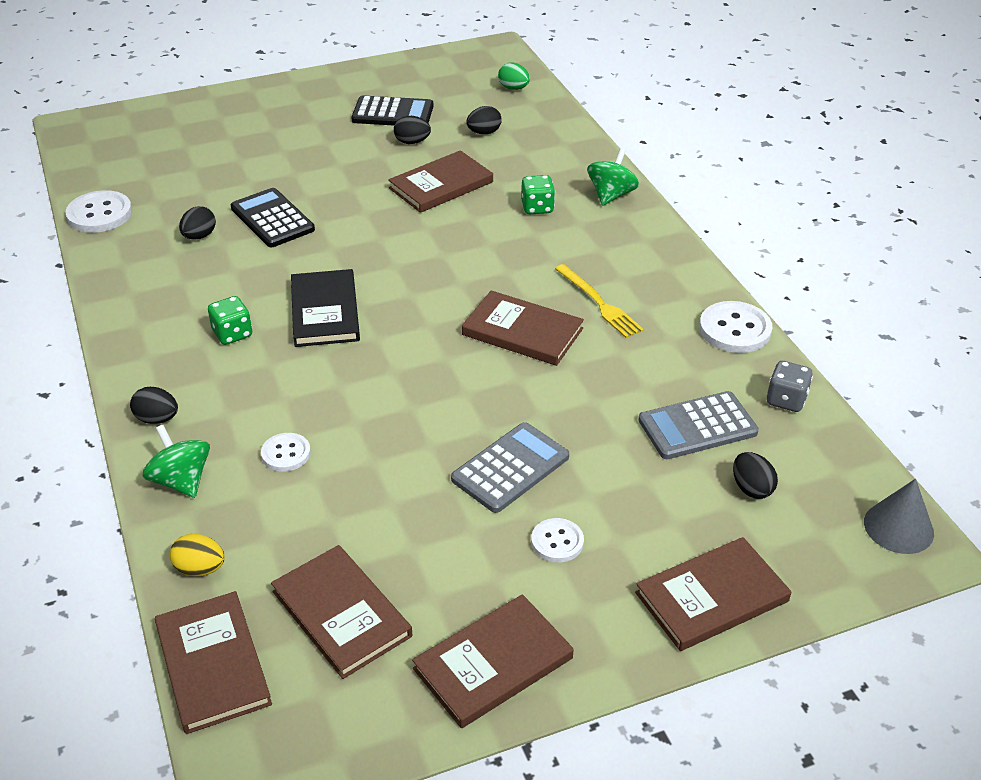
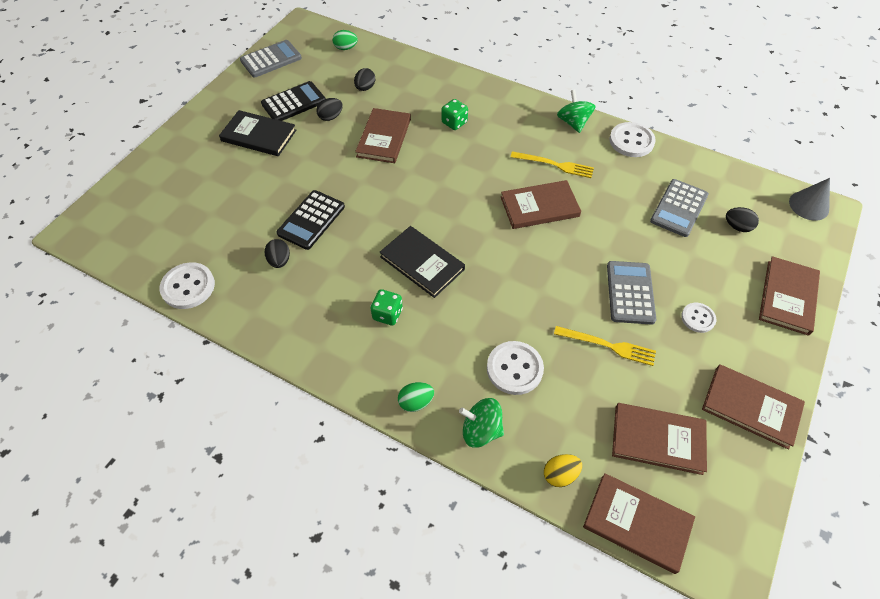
camera: 40 degrees left, 15 degrees up
black egg [130,387,178,424] -> green egg [398,382,434,412]
black calculator [231,188,315,247] -> black calculator turned 75 degrees counterclockwise [276,190,345,250]
white button [261,433,311,472] -> white button [487,341,544,395], size x1.63
brown book [412,594,573,728] -> brown book turned 75 degrees counterclockwise [702,364,805,450]
green spinning top [587,149,639,206] -> green spinning top moved to [557,90,596,133]
grey dice [767,361,813,412] -> none
none -> black book [219,110,296,156]
none -> grey calculator [240,40,302,77]
none -> yellow fork [554,326,656,366]

